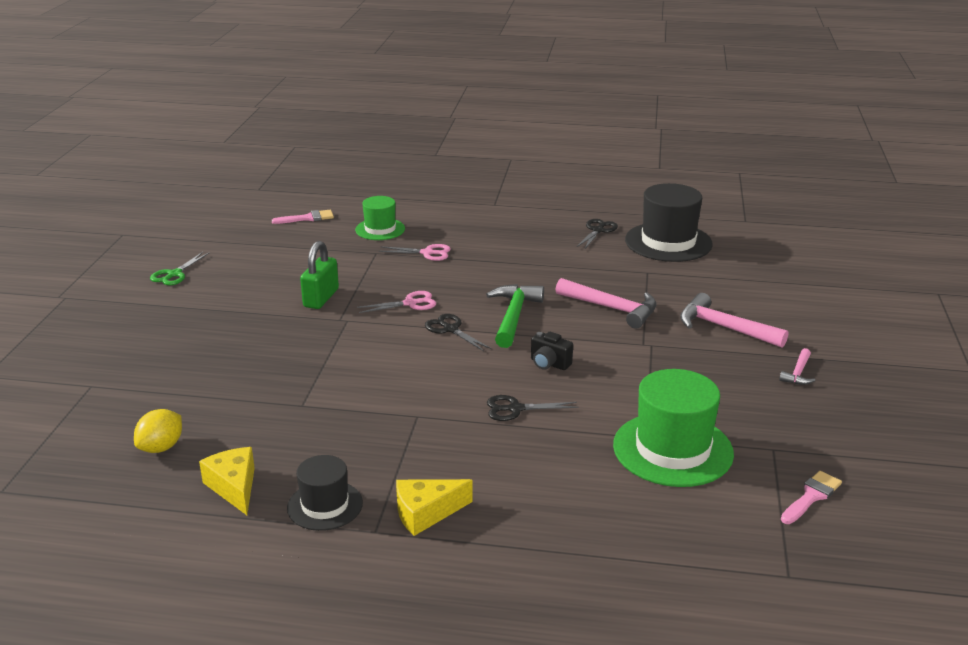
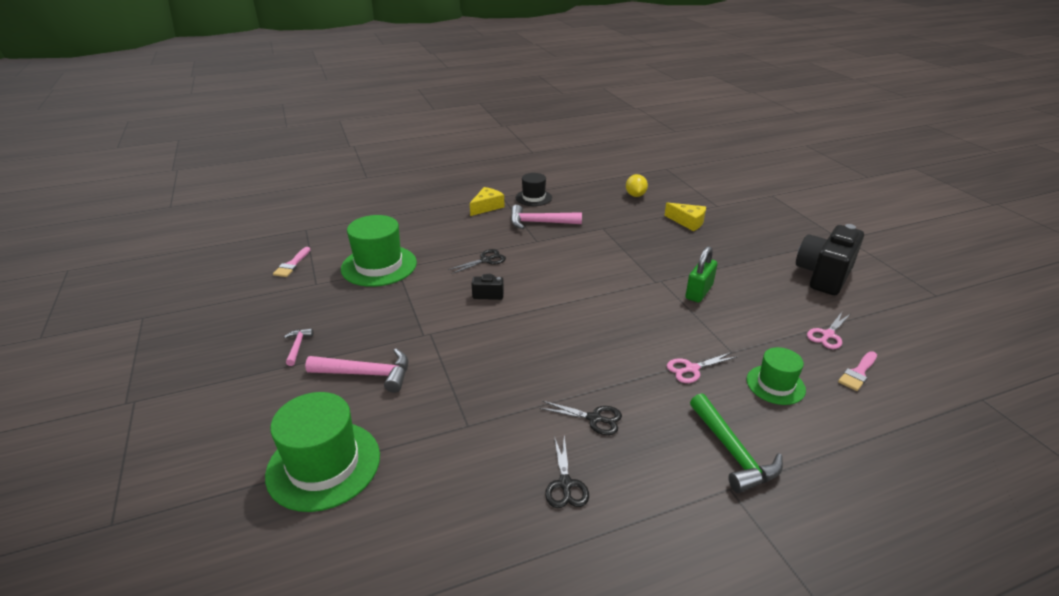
camera: 150 degrees right, 5 degrees up
green scissors [150,252,210,285] -> black camera [796,224,864,295]
yellow cheese [199,447,255,515] -> yellow cheese moved to [664,202,706,231]
green padlock [300,241,339,309] -> green padlock turned 45 degrees clockwise [685,246,717,302]
pink scissors [357,291,436,313] -> pink scissors moved to [807,312,850,349]
black scissors [425,314,491,351] -> black scissors moved to [539,401,622,435]
green hammer [486,284,544,348] -> green hammer moved to [690,393,783,493]
pink hammer [555,278,656,329] -> pink hammer moved to [511,205,582,229]
black hat [625,183,713,262] -> none
none -> green hat [265,392,380,512]

